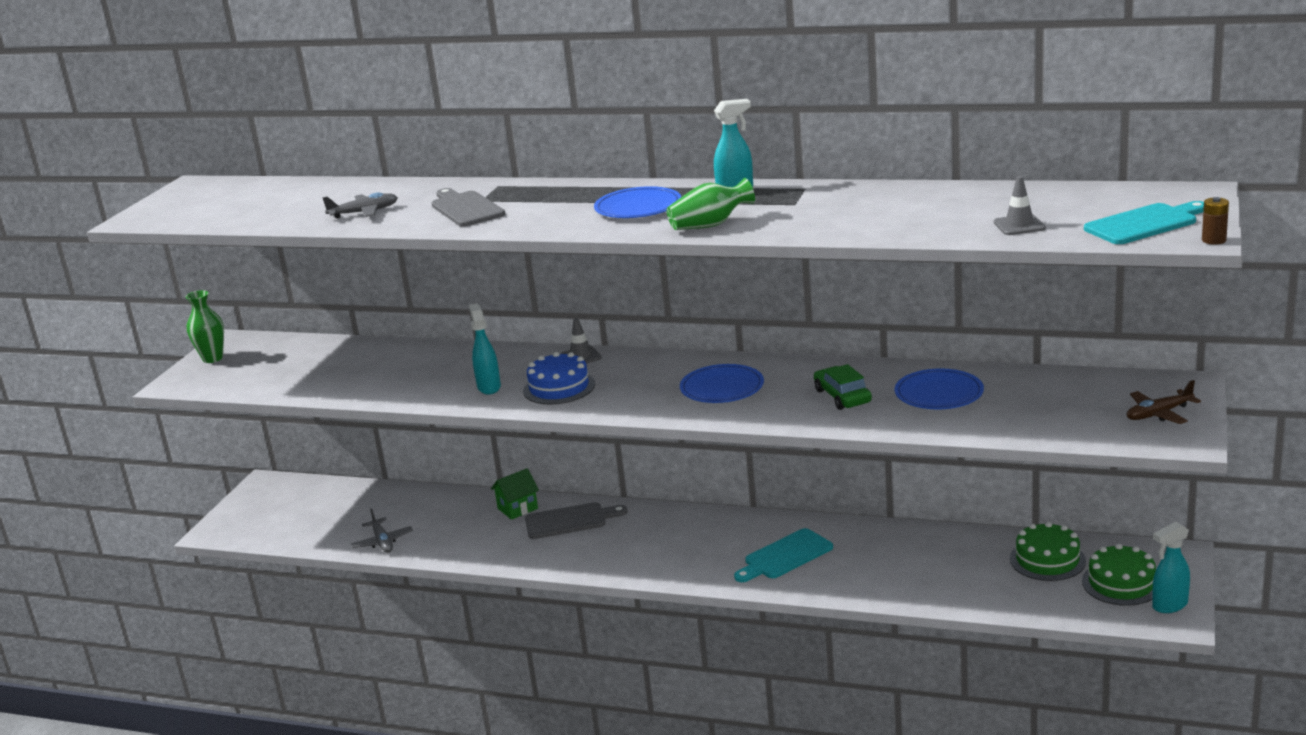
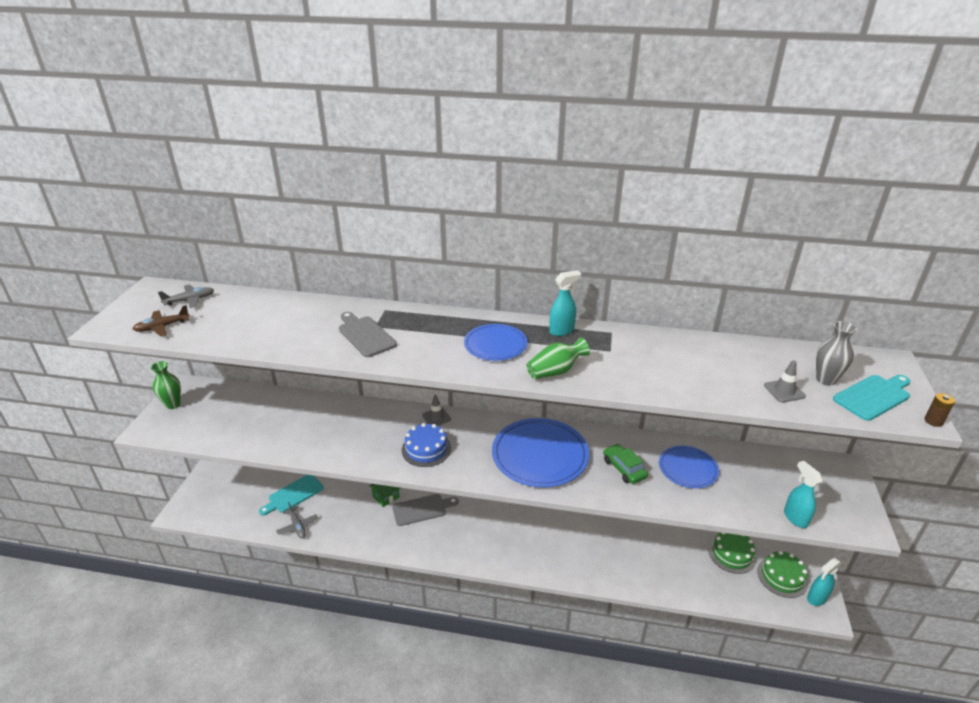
camera: 10 degrees left, 10 degrees up
grey plane [322,192,398,219] -> grey plane moved to [158,285,214,308]
turquoise spray bottle [469,303,501,394] -> turquoise spray bottle moved to [784,461,823,528]
blue plate [680,364,764,403] -> blue plate [492,418,589,487], size x1.69
turquoise cutting board [734,528,833,582] -> turquoise cutting board moved to [259,475,324,516]
brown plane [1127,380,1201,424] -> brown plane moved to [133,305,190,336]
none -> grey vase [816,321,857,386]

